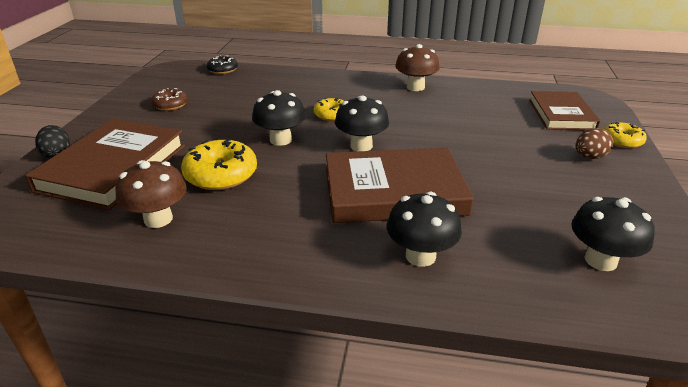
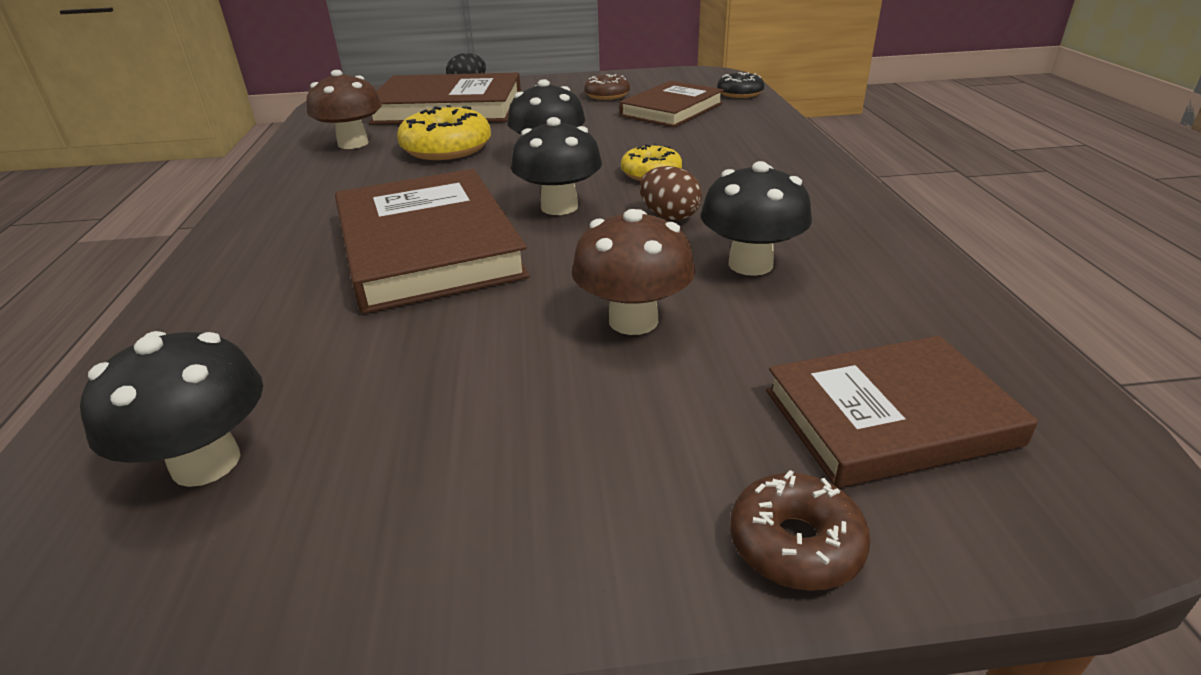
camera: 75 degrees right, 0 degrees up
black mushroom [387,192,462,267] -> black mushroom moved to [701,161,812,276]
brown mushroom [395,44,440,91] -> brown mushroom moved to [572,209,695,335]
brown egg [575,128,613,159] -> brown egg moved to [639,166,702,221]
yellow donut [604,122,647,148] -> brown donut [730,470,871,591]
none -> brown book [619,81,724,127]

